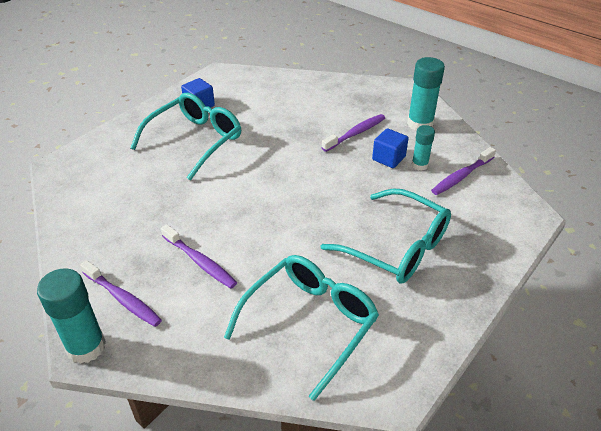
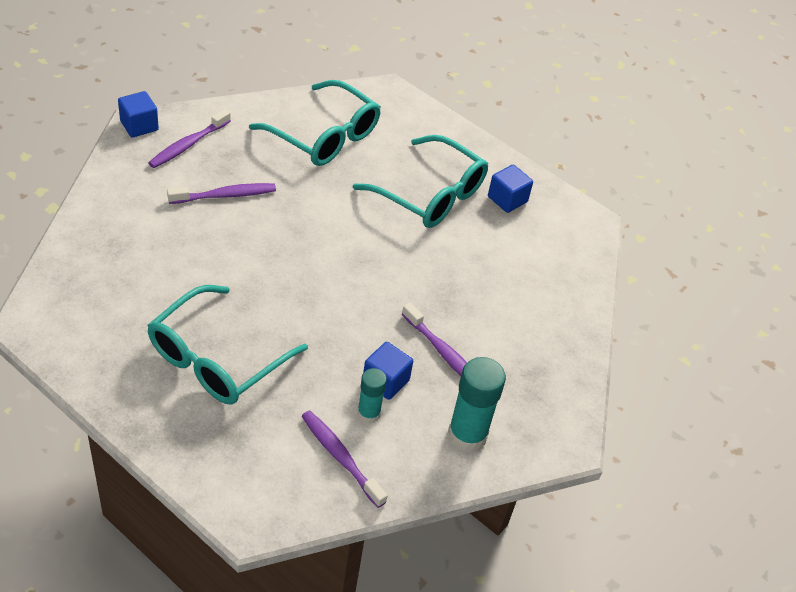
camera: 85 degrees right, 5 degrees up
turquoise glue stick [37,268,106,364] -> blue cube [118,91,159,137]
purple toothbrush [161,224,237,289] -> purple toothbrush turned 150 degrees counterclockwise [167,183,276,204]
turquoise glasses [224,255,379,401] -> turquoise glasses moved to [249,80,381,166]

